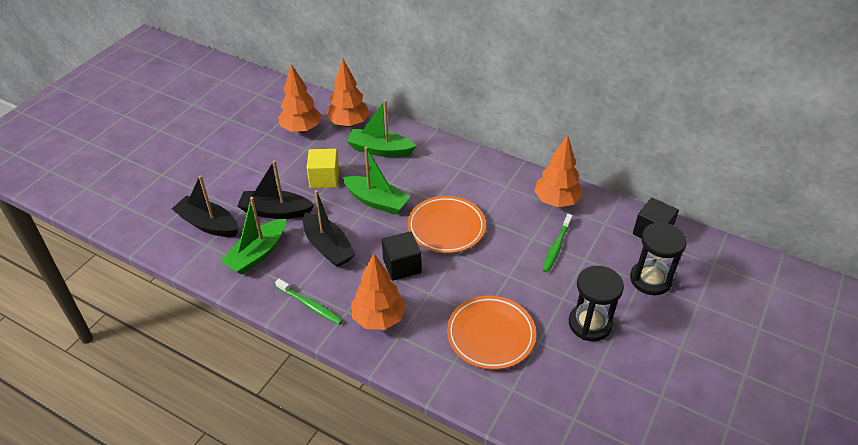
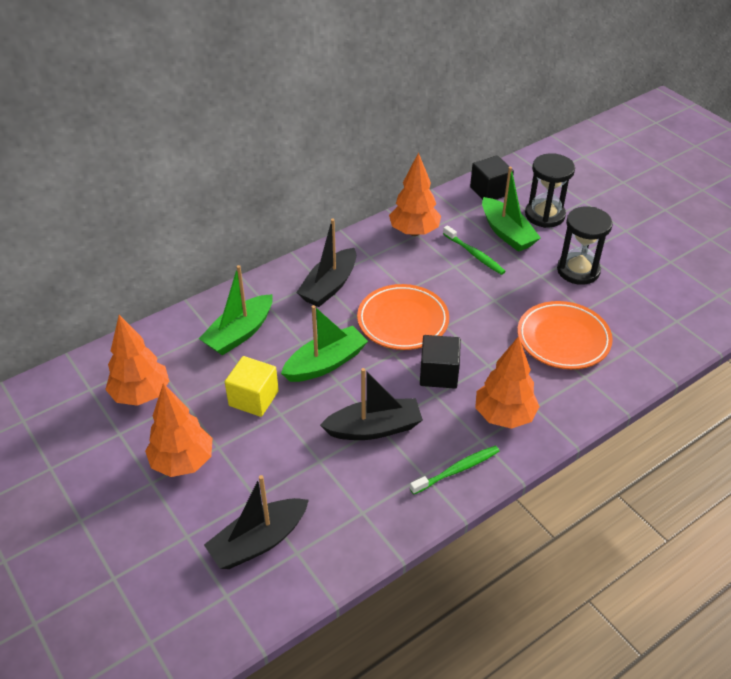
camera: 65 degrees left, 0 degrees up
green boat [220,197,285,275] -> green boat moved to [482,167,541,252]
black boat [238,160,314,219] -> black boat moved to [296,219,356,307]
orange tree [327,59,370,127] -> orange tree moved to [145,383,213,477]

